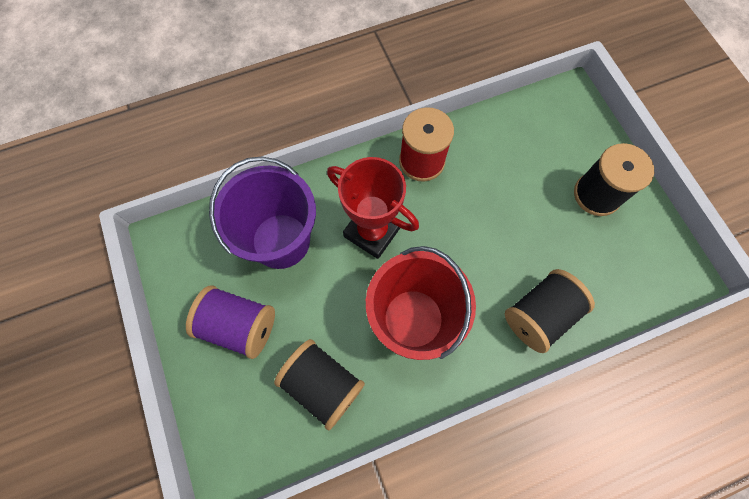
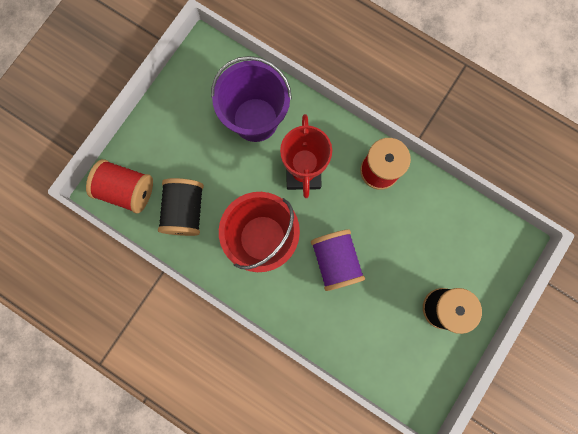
camera: 55 degrees right, 10 degrees up
purple spool [186,286,275,359] -> purple spool moved to [311,229,365,291]
black spool [505,269,595,353] -> none
none -> red spool [86,159,153,213]

